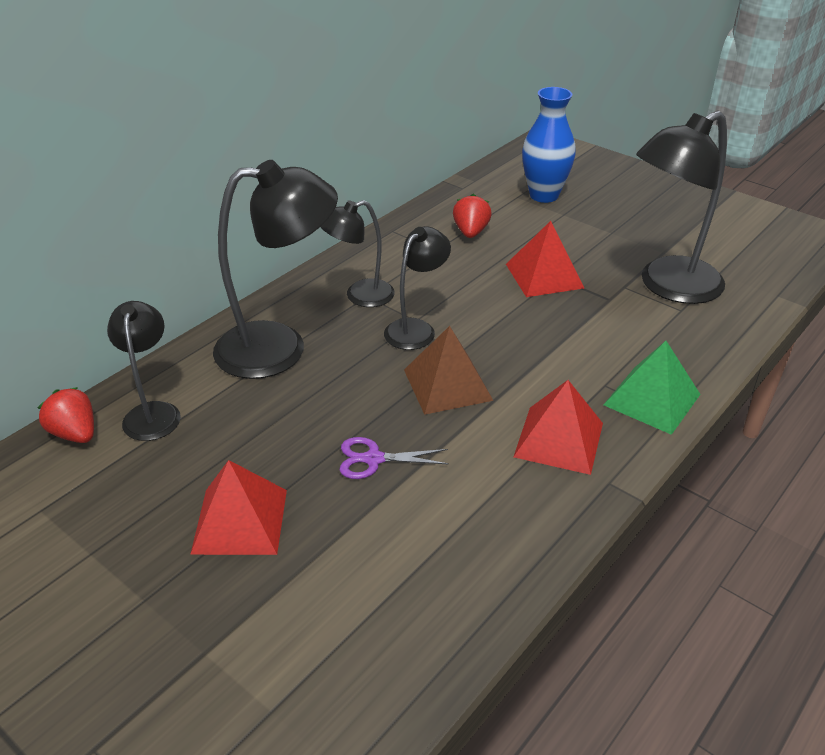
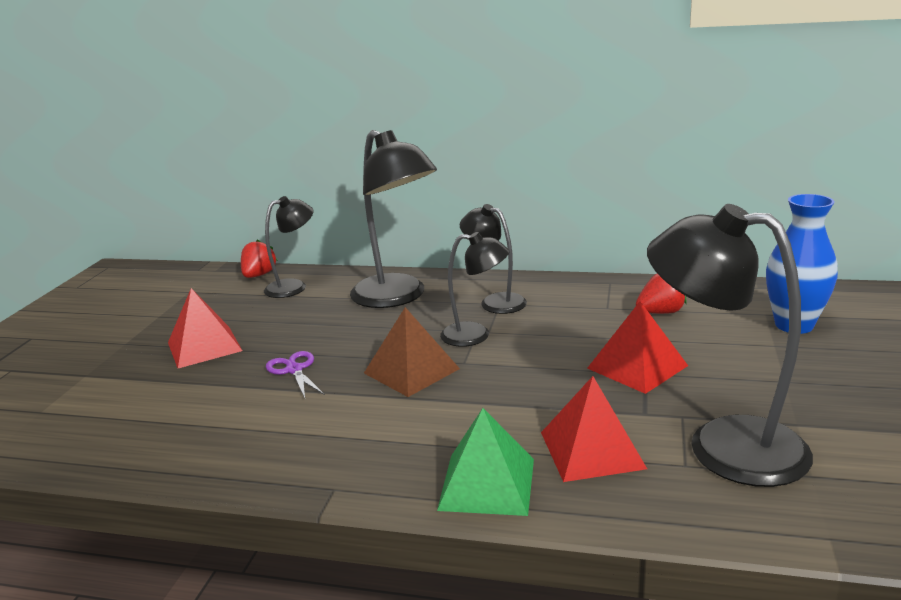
camera: 65 degrees right, 15 degrees down
red pyramid [514,380,603,475] -> red pyramid moved to [541,376,647,482]

